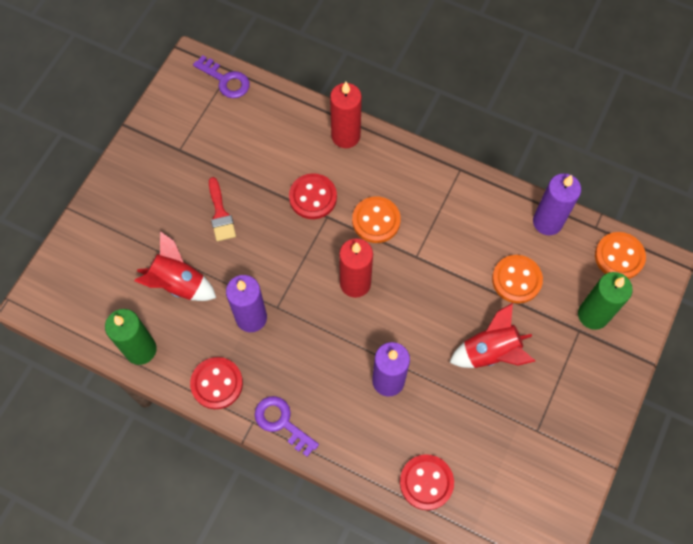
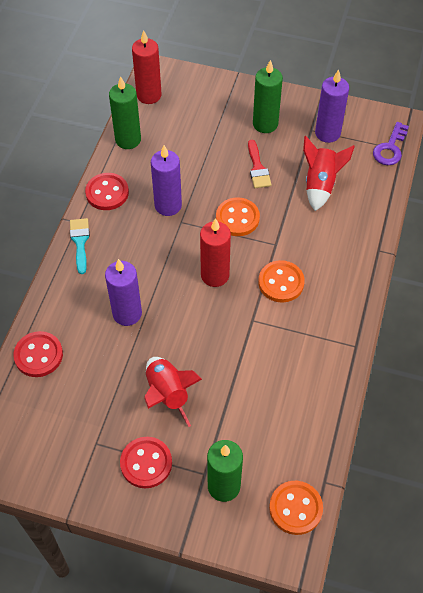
camera: 80 degrees right, 10 degrees down
red rocket [134,231,216,301] -> red rocket moved to [303,136,355,211]
red brush [209,177,236,241] -> red brush turned 75 degrees counterclockwise [248,140,272,188]
purple key [255,396,319,457] -> turquoise brush [70,218,90,274]
red button [289,173,337,219] -> red button moved to [120,437,172,488]
red candle [330,82,362,148] -> red candle moved to [132,30,162,104]
orange button [492,255,543,303] -> orange button moved to [216,197,260,236]
purple candle [533,173,581,235] -> purple candle moved to [315,69,349,143]
none -> green candle [253,60,283,133]

